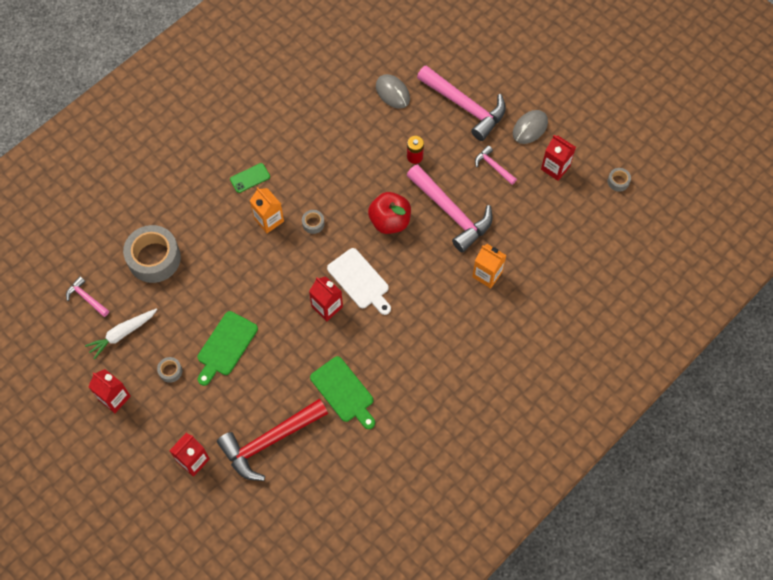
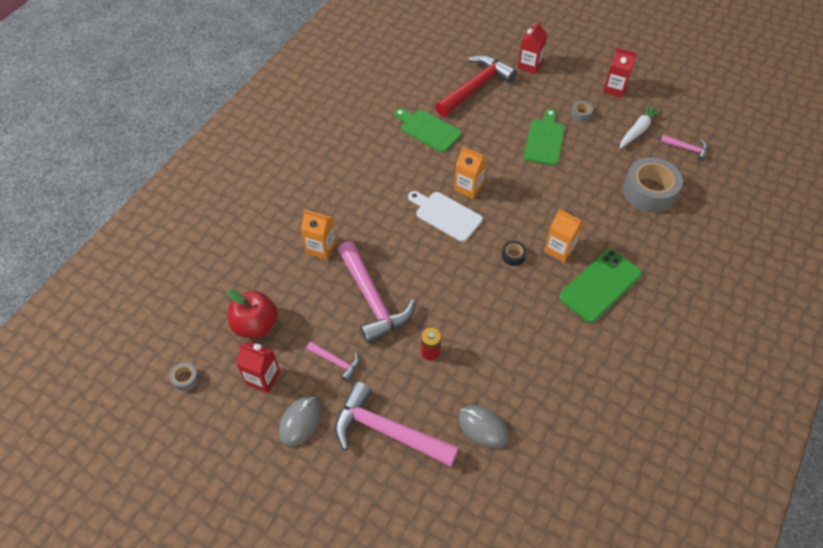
camera: 165 degrees right, 10 degrees down
green phone [230,163,270,193] -> green phone [559,249,642,323], size x2.03
grey tape [302,210,325,234] -> black tape [502,241,527,266]
red carton [309,276,343,321] -> orange carton [454,146,487,199]
red apple [368,192,411,234] -> red apple moved to [228,289,278,339]
pink hammer [406,164,493,252] -> pink hammer turned 150 degrees counterclockwise [338,241,415,344]

